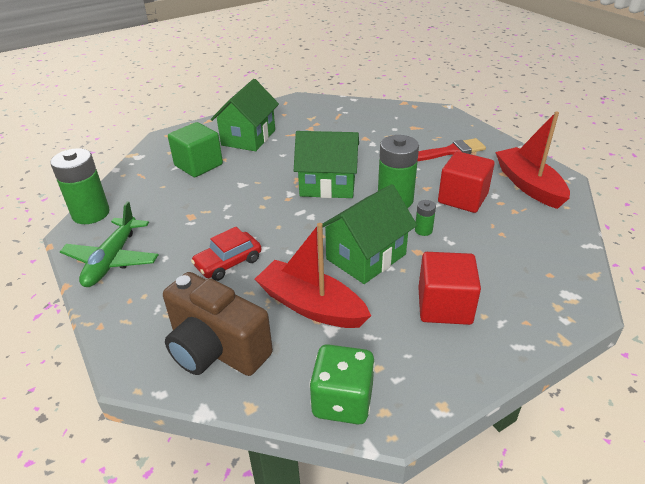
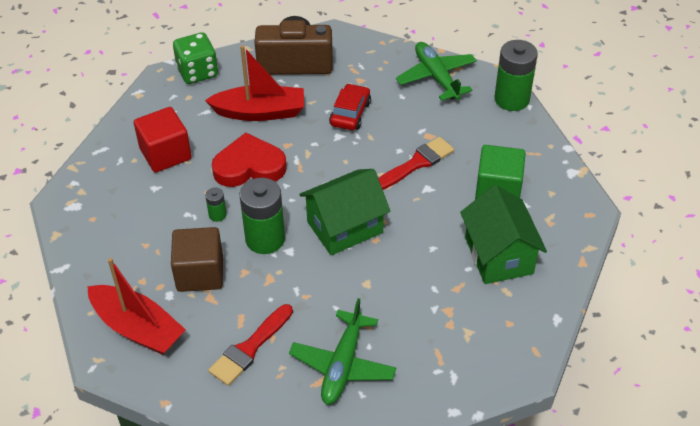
camera: 145 degrees right, 10 degrees up
green house [322,184,417,284] -> red heart [212,133,287,187]
red cube [438,151,494,213] -> brown cube [171,227,223,292]
none -> green plane [289,298,396,405]
none -> red brush [378,137,454,190]

